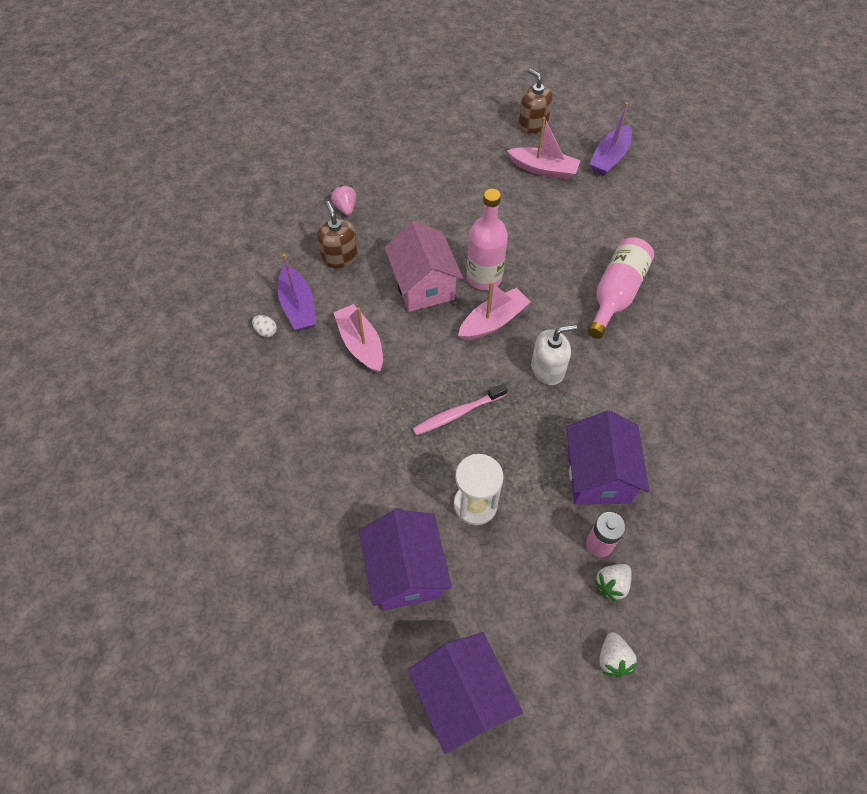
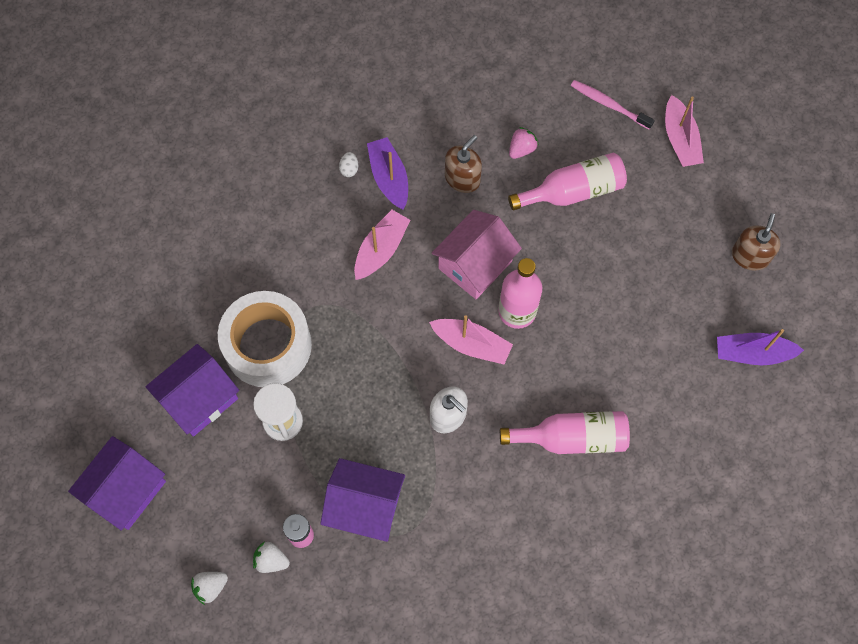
camera: 60 degrees right, 10 degrees up
purple boat [278,254,316,331] -> purple boat turned 120 degrees clockwise [367,137,408,210]
pink toothbrush [412,384,508,435] -> pink toothbrush moved to [571,80,655,130]
pink boat [507,117,580,180] -> pink boat moved to [665,95,704,167]
purple house [566,410,649,504] -> purple house turned 45 degrees clockwise [320,458,405,542]
none -> white tape [218,291,312,387]
none -> pink bottle [508,152,627,210]

